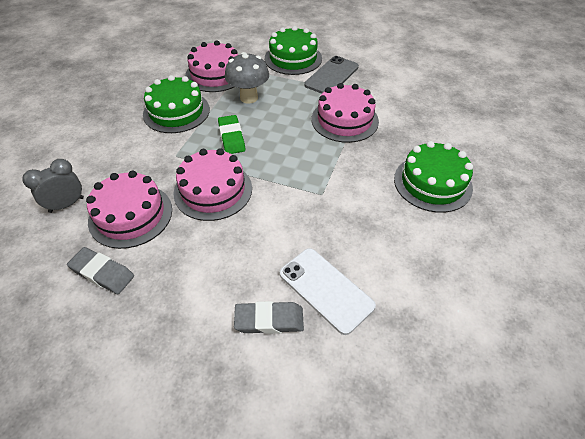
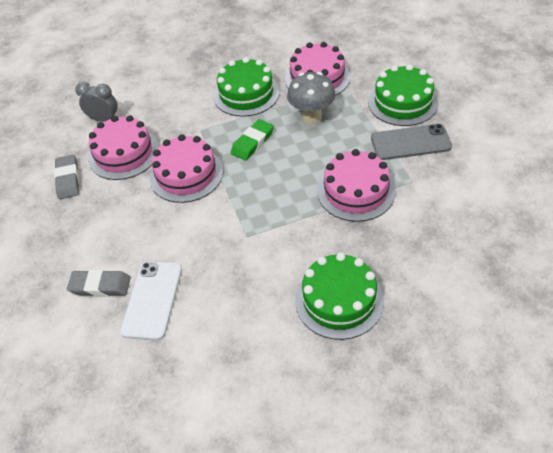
camera: 55 degrees right, 0 degrees up
grey eraser [234,301,304,334] -> grey eraser turned 45 degrees counterclockwise [67,270,131,296]

